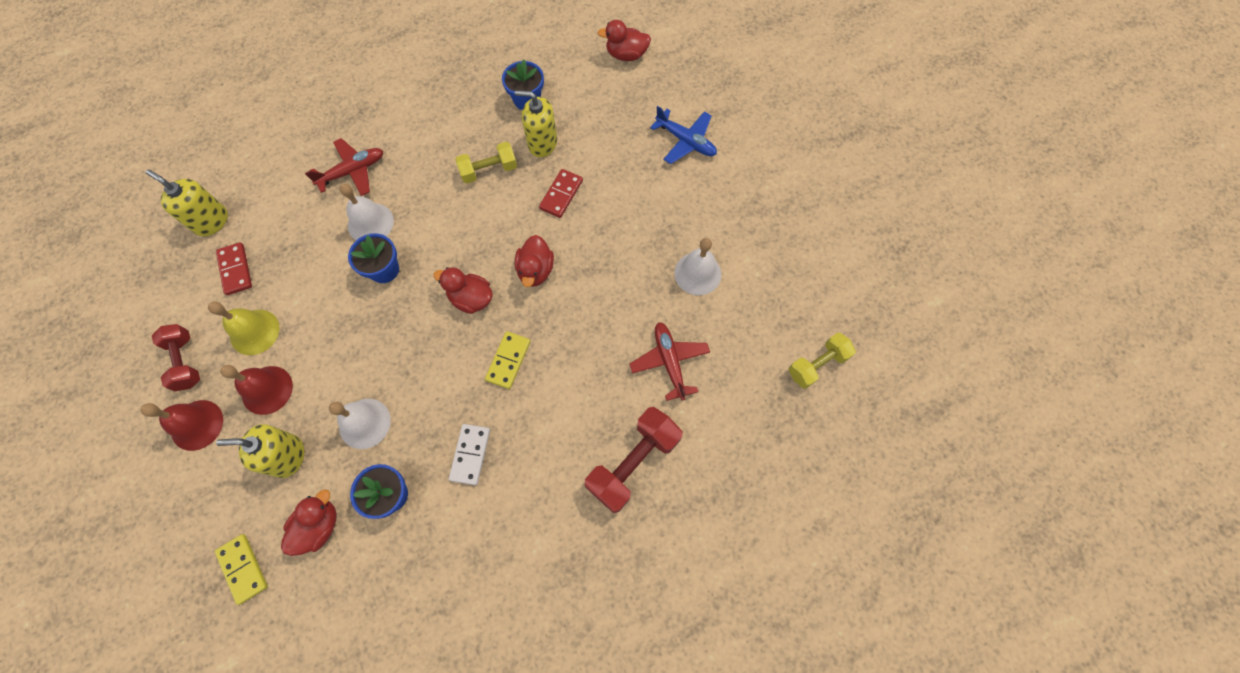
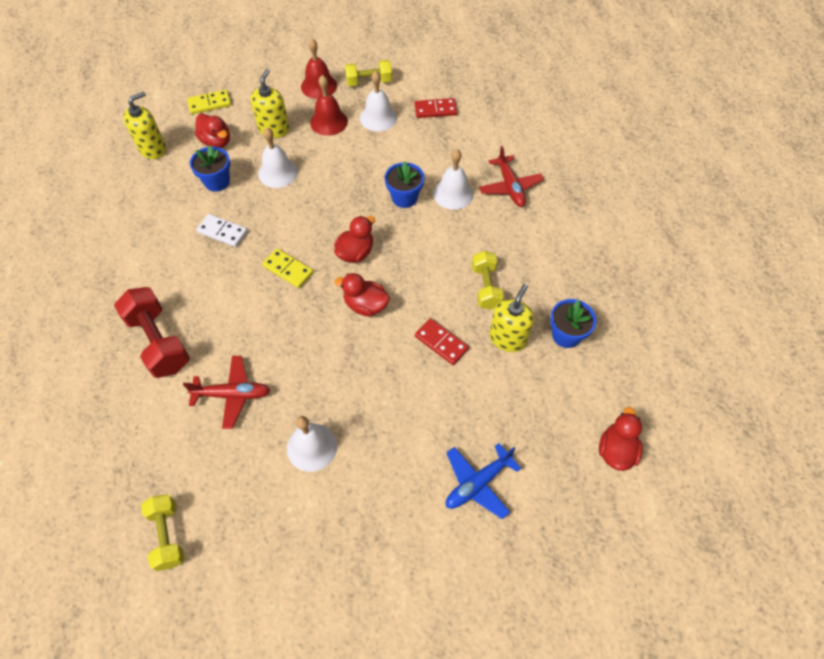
camera: 105 degrees right, 10 degrees down
yellow soap dispenser [146,170,228,236] -> yellow soap dispenser moved to [123,91,166,159]
red dumbbell [152,324,200,391] -> yellow dumbbell [345,60,392,86]
yellow bell [208,302,279,355] -> white bell [360,71,397,131]

